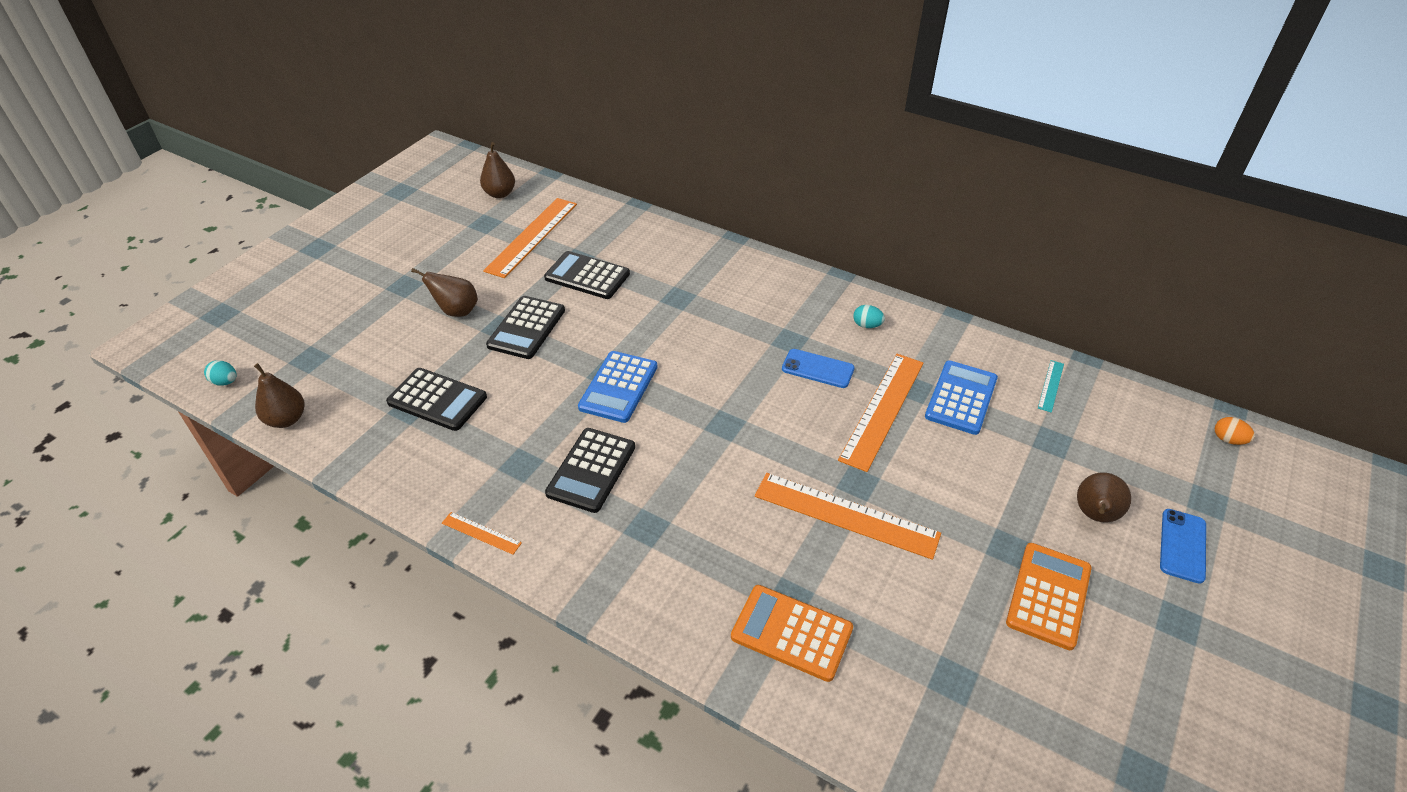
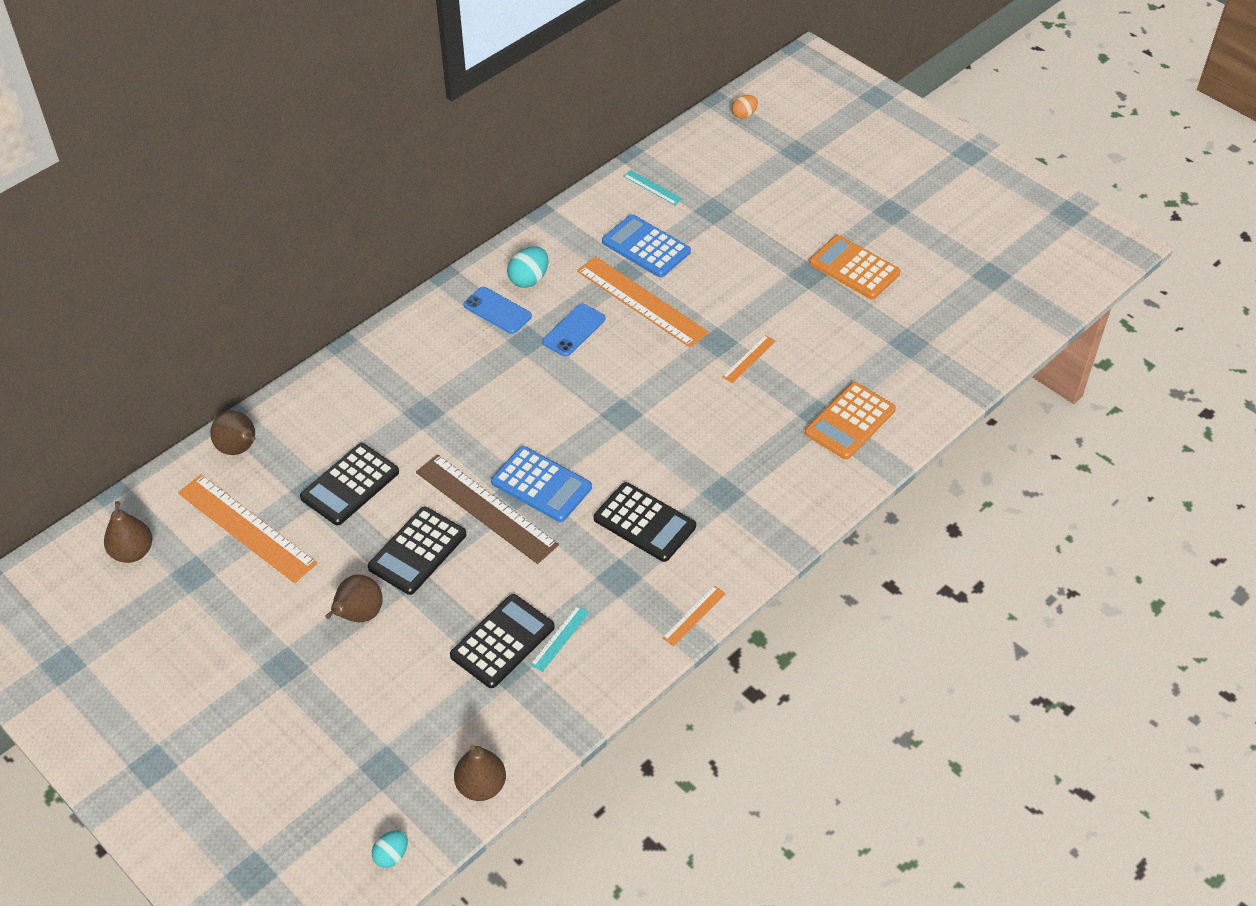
camera: 75 degrees left, 5 degrees up
black calculator [486,296,565,359] -> black calculator turned 90 degrees clockwise [368,507,466,595]
orange ruler [755,473,941,560] -> orange ruler [722,335,776,383], size x0.46
turquoise egg [853,305,885,328] -> turquoise egg [507,246,549,288], size x1.52
brown pear [1077,473,1131,522] -> brown pear moved to [210,411,256,455]
blue phone [1160,509,1206,584] -> blue phone moved to [464,287,532,334]
none -> brown ruler [416,454,559,564]
none -> turquoise ruler [530,605,590,672]

